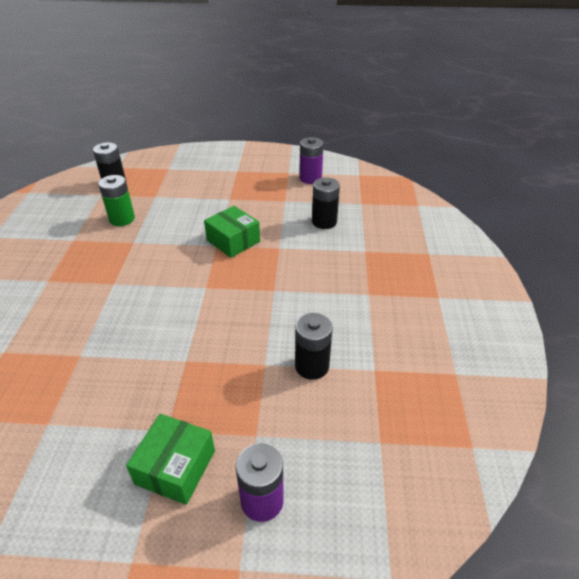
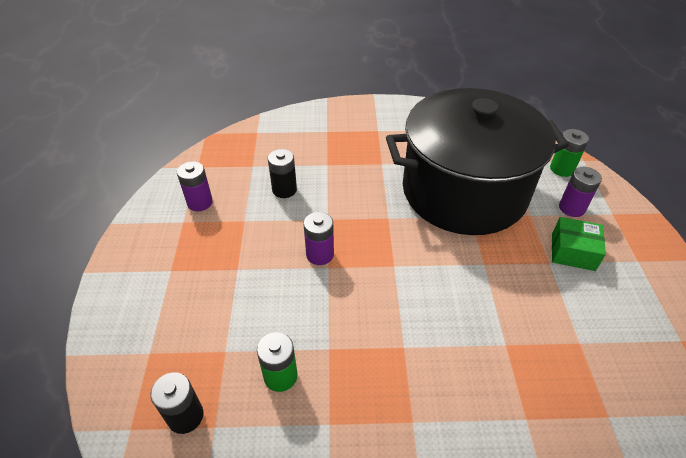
camera: 95 degrees left, 5 degrees up
green box [204,206,260,258] -> purple battery [304,212,334,265]
black battery [295,313,333,380] -> black pot [386,88,569,235]
none -> green battery [550,129,589,177]

